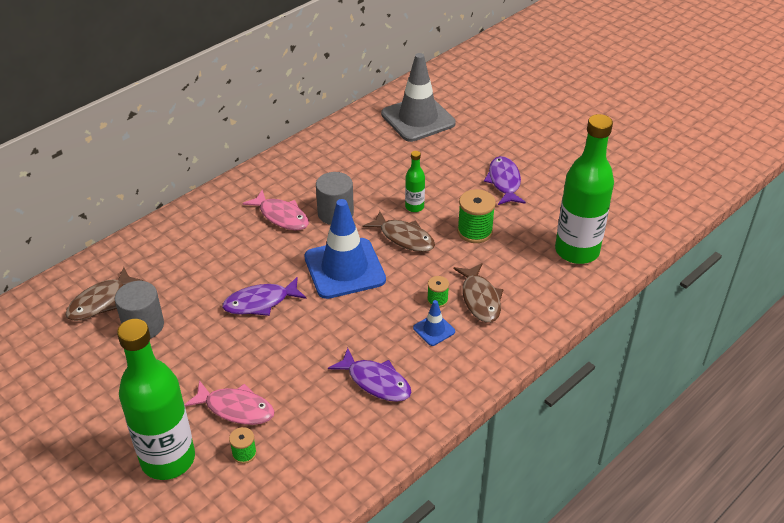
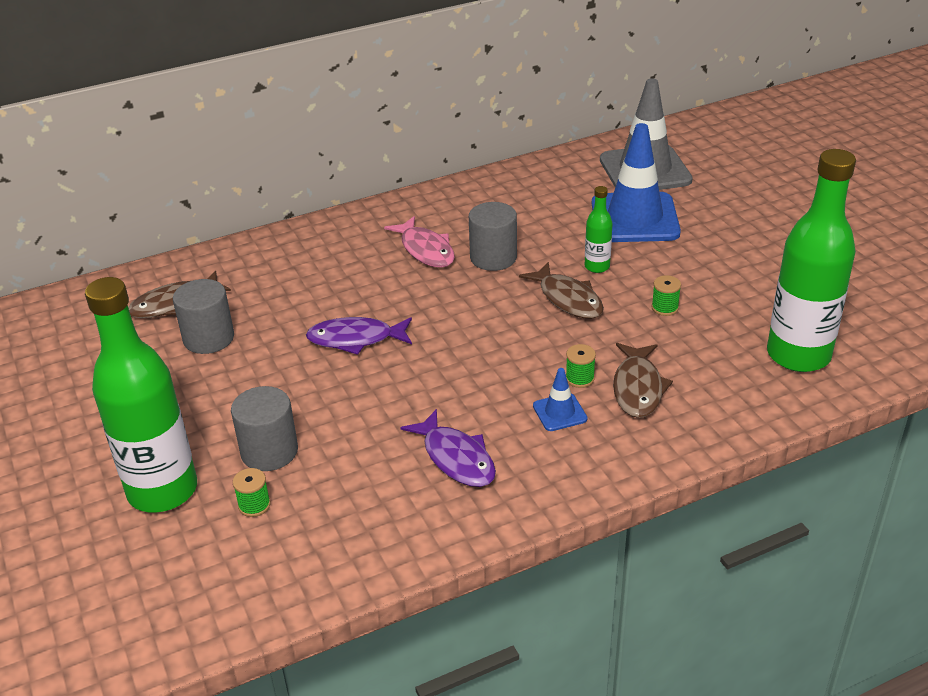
camera: 20 degrees right, 5 degrees down
pink fish [185,380,275,425] -> grey cylinder [231,386,298,471]
blue traffic cone [304,199,386,299] -> blue traffic cone moved to [592,123,681,242]
green spool [457,189,496,243] -> green spool [652,275,681,316], size x0.56
purple fish [484,156,526,205] -> none

